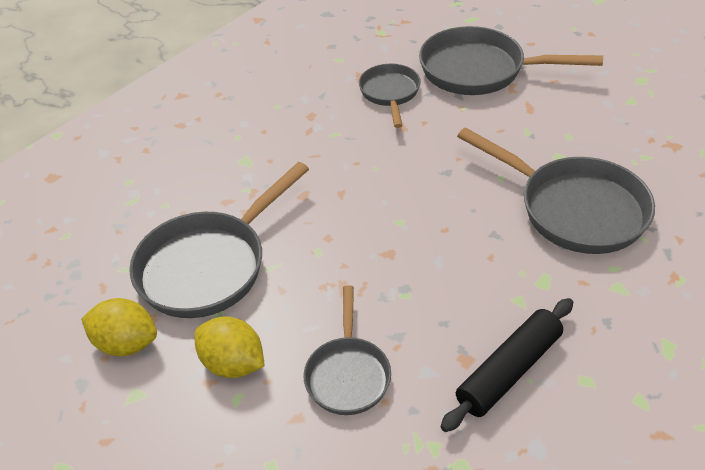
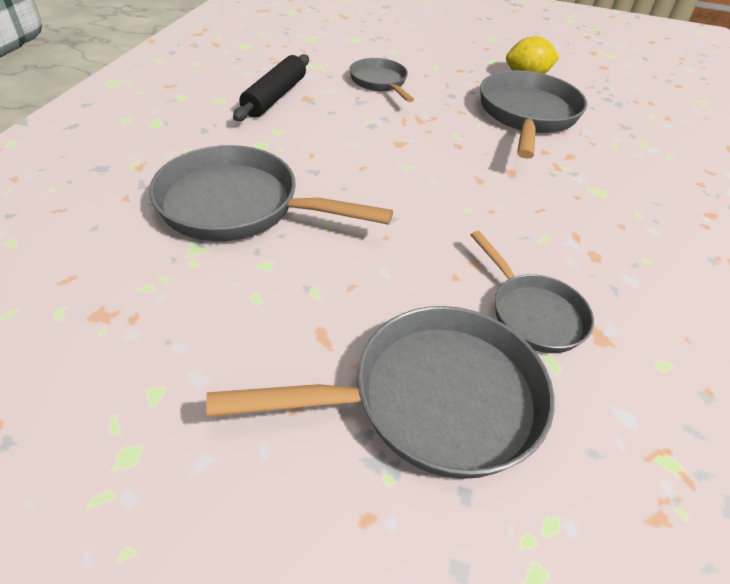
camera: 150 degrees right, 0 degrees up
yellow lemon [195,316,265,378] -> none

